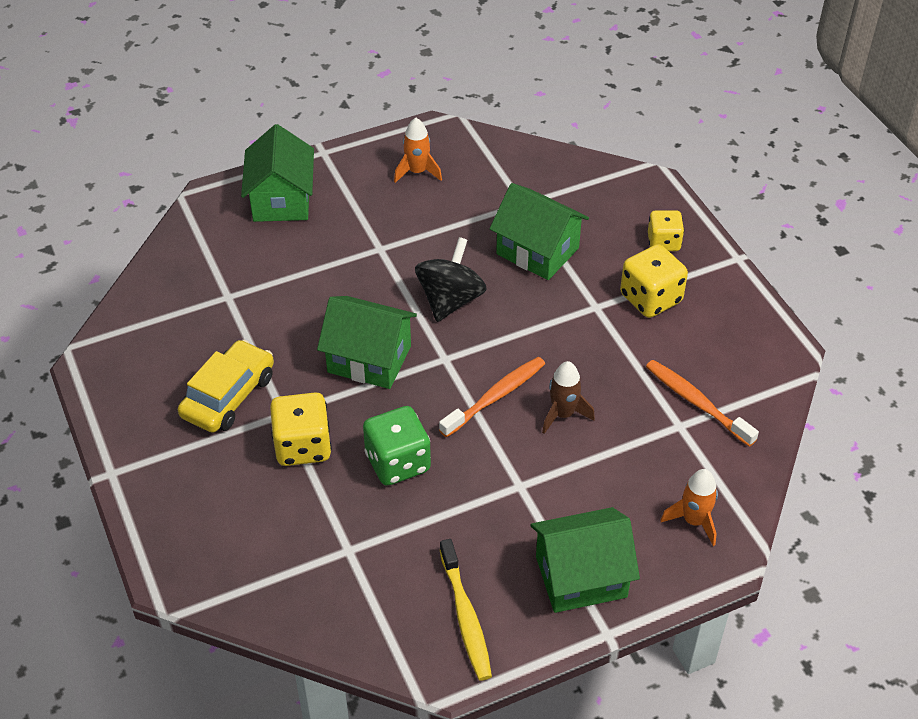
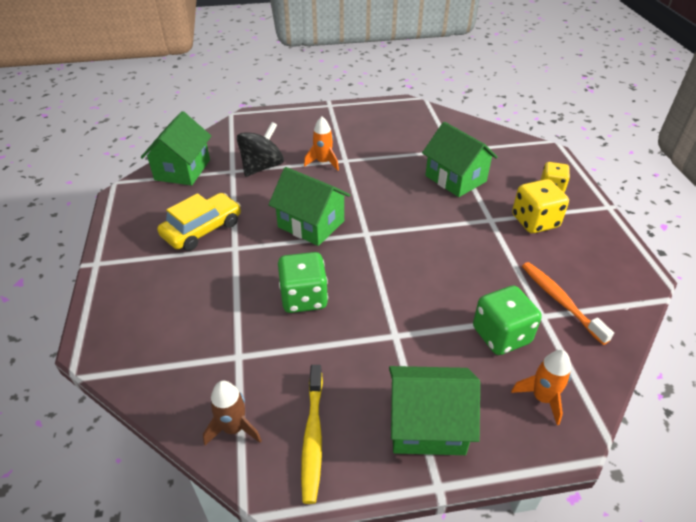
camera: 15 degrees right, 5 degrees down
green house [241,124,314,222] -> green house moved to [141,111,211,186]
yellow dice [270,392,332,466] -> none
orange rocket [394,118,442,183] -> orange rocket moved to [304,116,339,171]
black spinning top [415,237,487,322] -> black spinning top moved to [237,122,284,177]
orange toothbrush [439,357,545,438] -> none
brown rocket [542,361,595,434] -> brown rocket moved to [203,381,262,445]
none -> green dice [473,286,542,355]

